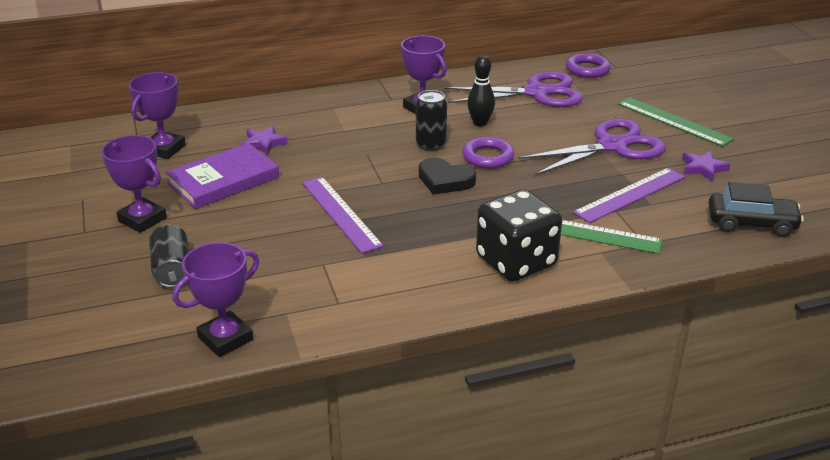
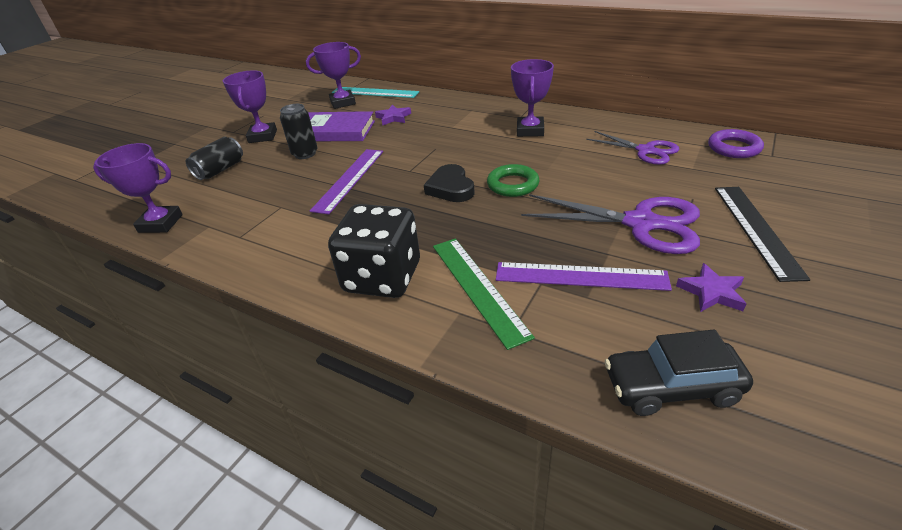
camera: 50 degrees right, 5 degrees up
black can [416,90,447,151] -> black can moved to [280,104,318,159]
purple scissors [444,71,583,107] -> purple scissors [586,131,680,165], size x0.63
purple ring [462,137,514,169] -> green ring [487,164,540,197]
black bowling pin [467,55,495,126] -> none
green ruler [618,97,734,147] -> black ruler [715,187,810,282]
black car [708,182,804,237] -> black car turned 120 degrees clockwise [605,330,753,416]
none -> turquoise ruler [332,87,419,98]

